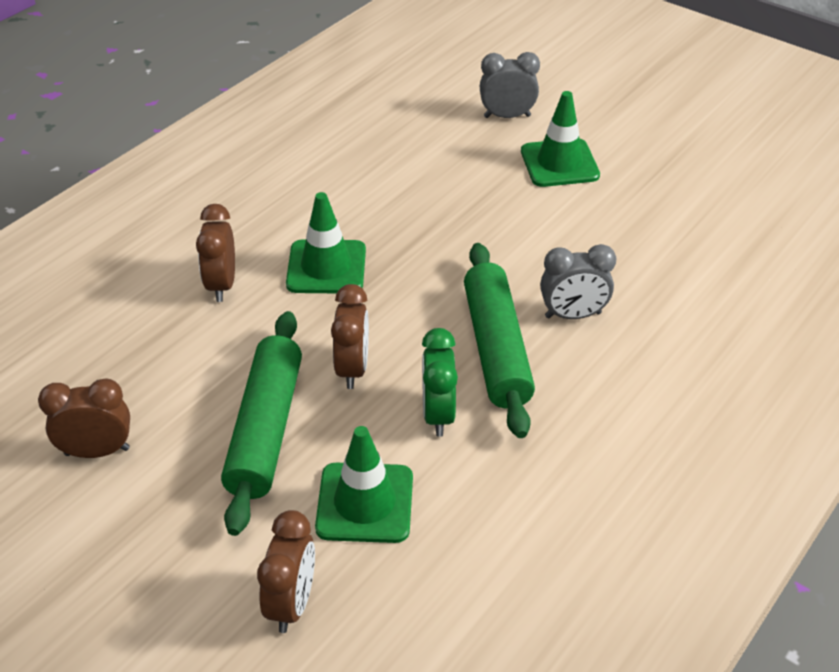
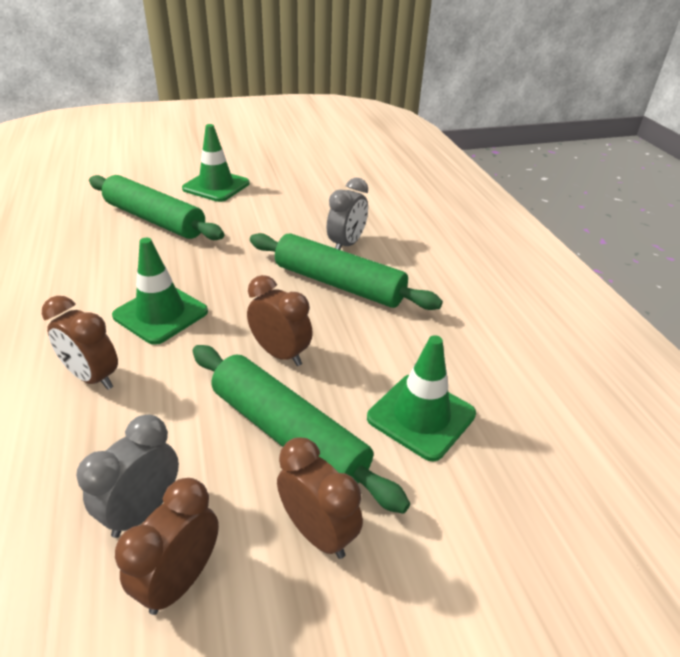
camera: 55 degrees left, 5 degrees down
brown clock [257,510,315,633] -> brown clock moved to [277,437,363,559]
green clock [422,328,458,437] -> none
grey clock [480,52,540,118] -> grey clock moved to [76,415,179,538]
none -> green rolling pin [89,175,224,240]

